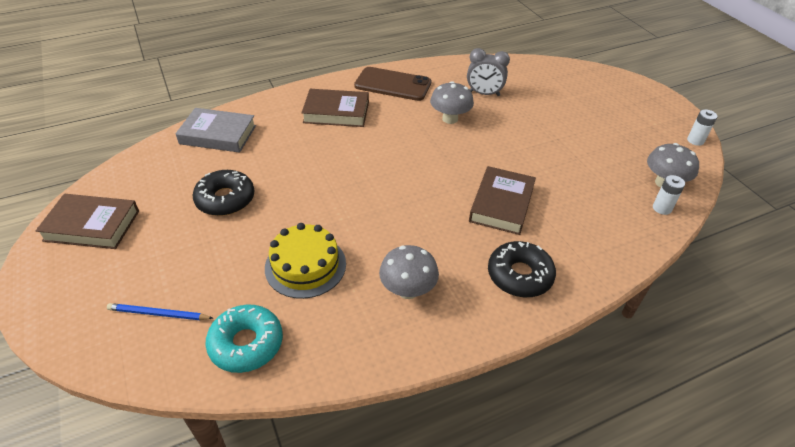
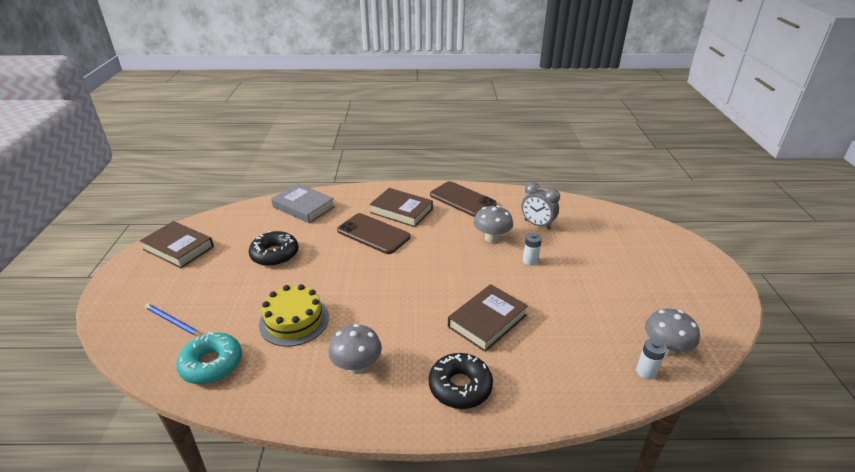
camera: 25 degrees right, 10 degrees down
white battery [687,109,717,146] -> white battery moved to [523,233,542,266]
none -> brown phone [337,213,410,254]

